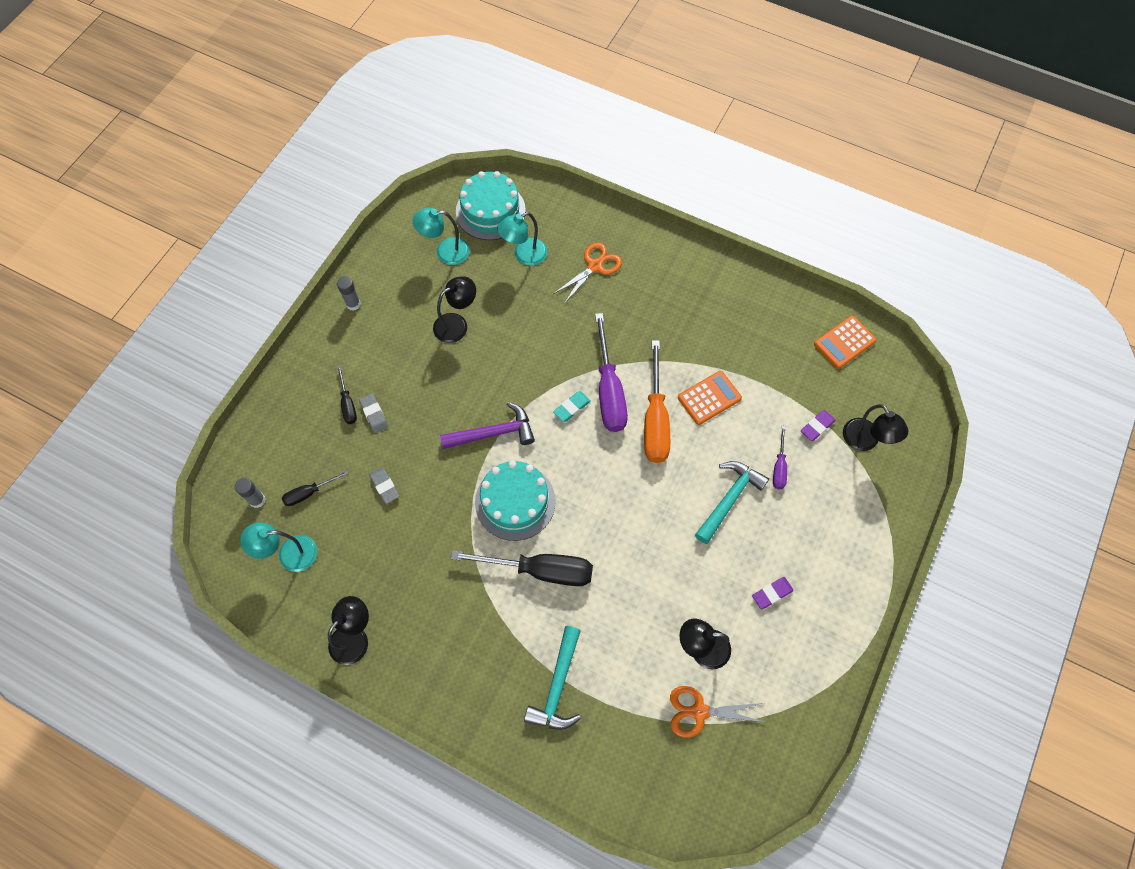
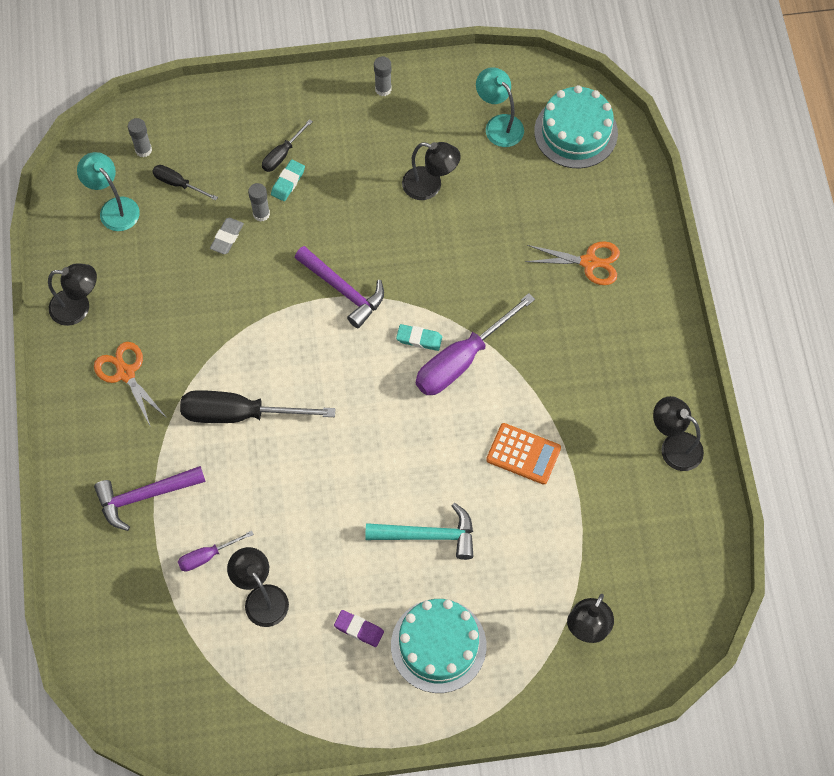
camera: 55 degrees right, 0 degrees up
grey eraser [359,394,388,433] -> turquoise eraser [271,160,305,201]
black screwdriver [451,550,593,586] -> black screwdriver turned 120 degrees clockwise [180,390,335,423]
turquoise cake [475,461,556,541] -> turquoise cake moved to [391,599,486,693]
turquoise lamp [497,212,547,266] -> none
turquoise hammer [524,626,581,730] -> purple hammer [94,466,206,531]
orange screwdriver [644,340,670,463] -> none
orange scissors [670,686,764,738] -> orange scissors moved to [94,342,168,427]
purple screwdriver [773,426,787,489] -> purple screwdriver moved to [178,531,254,572]
purple eraser [801,410,836,441] -> none
orange calculator [814,316,876,369] -> none
none -> grey glue stick [248,183,270,222]
none -> black lamp [653,396,704,471]

